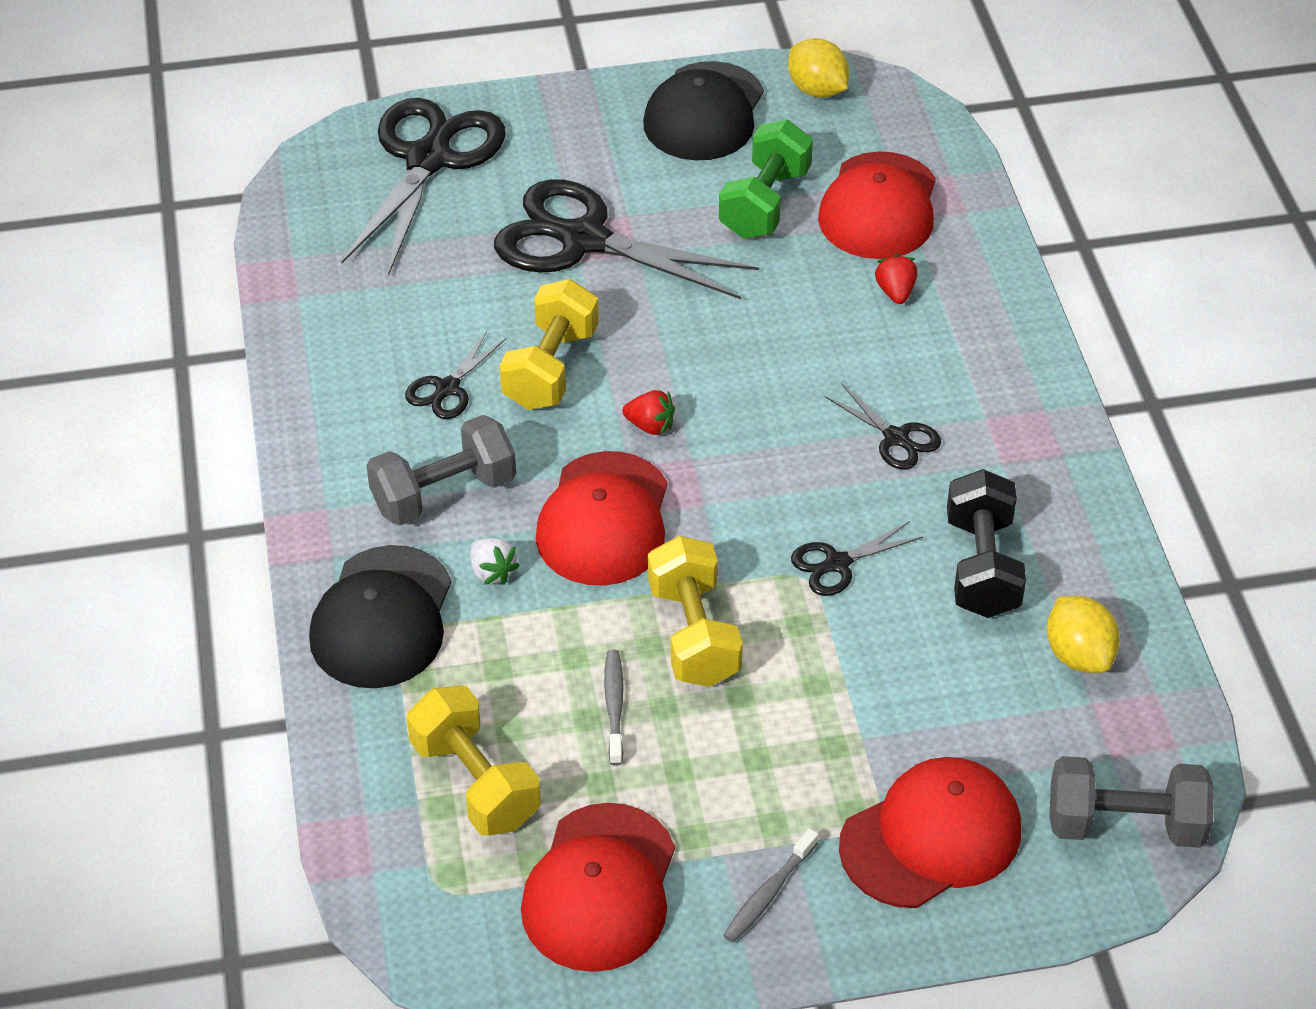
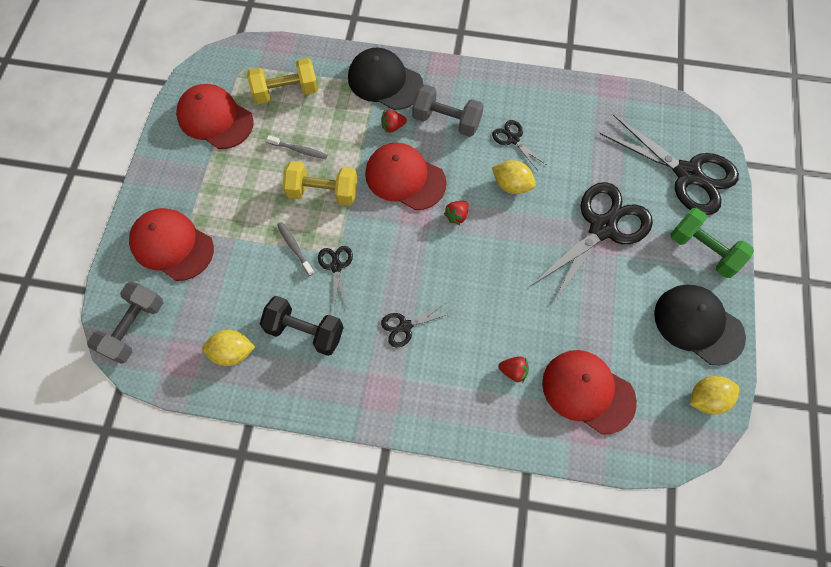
camera: 110 degrees right, 20 degrees up
grey dumbbell [367,415,516,525] -> grey dumbbell turned 60 degrees counterclockwise [412,84,484,137]
white strawberry [470,538,520,585] -> red strawberry [381,110,407,133]
yellow dumbbell [499,279,599,410] -> yellow lemon [492,160,536,194]
green dumbbell [719,120,813,239] -> green dumbbell moved to [670,208,754,278]
grey toothbrush [723,828,818,943] -> grey toothbrush moved to [277,222,314,276]
red cap [839,757,1021,908] -> red cap turned 135 degrees clockwise [129,208,214,281]

